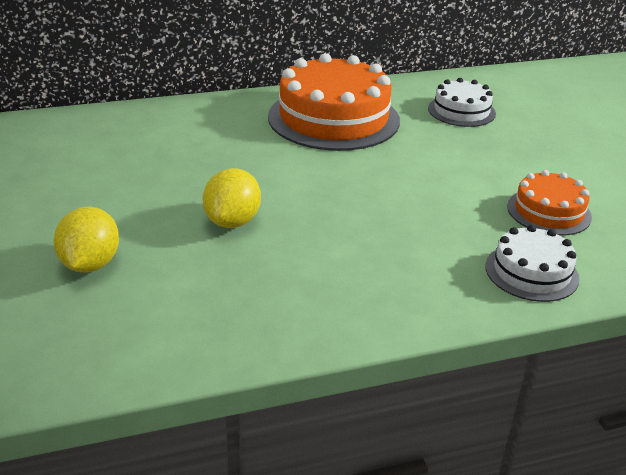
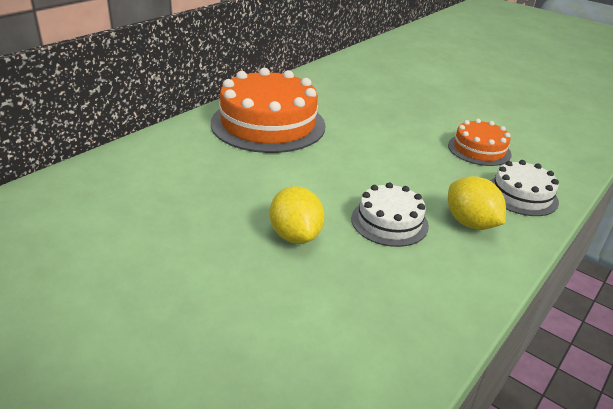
camera: 35 degrees left, 0 degrees up
yellow lemon [54,207,119,273] -> yellow lemon moved to [448,176,506,230]
white cake [428,78,496,127] -> white cake moved to [351,182,429,247]

